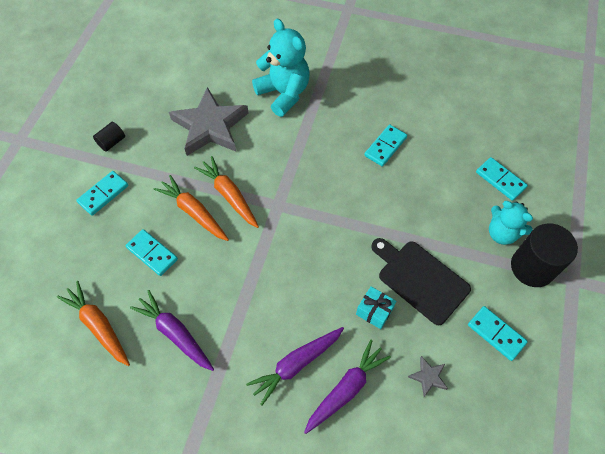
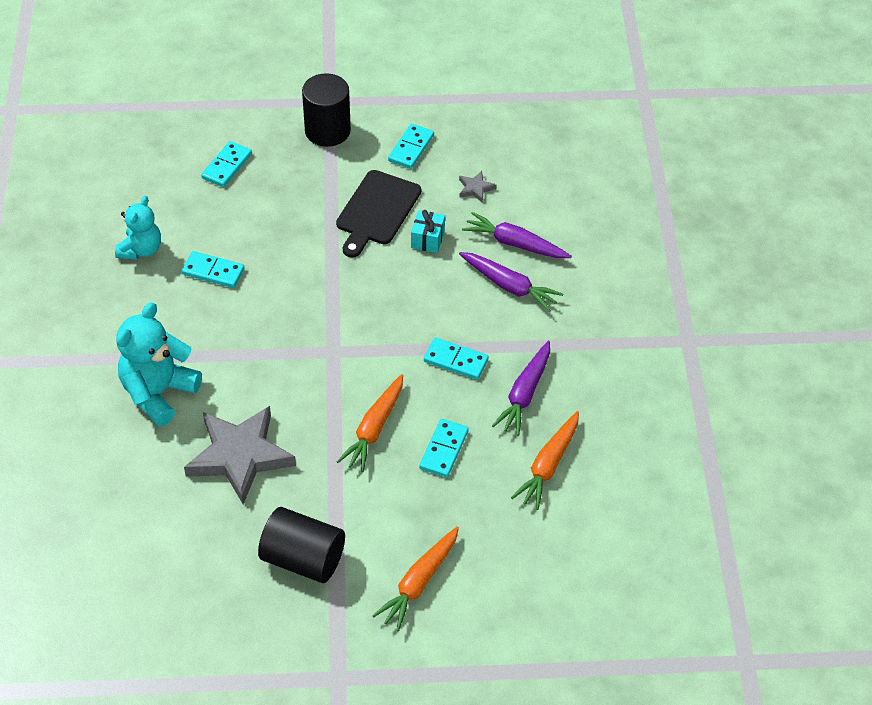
camera: 110 degrees left, 10 degrees down
turquoise domino [76,171,128,216] -> turquoise domino moved to [424,337,489,380]
black cylinder [93,122,125,152] -> black cylinder [258,507,345,583], size x2.01
orange carrot [194,156,259,228] -> orange carrot moved to [372,526,459,631]
turquoise teddy bear [489,201,533,245] -> turquoise teddy bear moved to [115,196,161,260]

